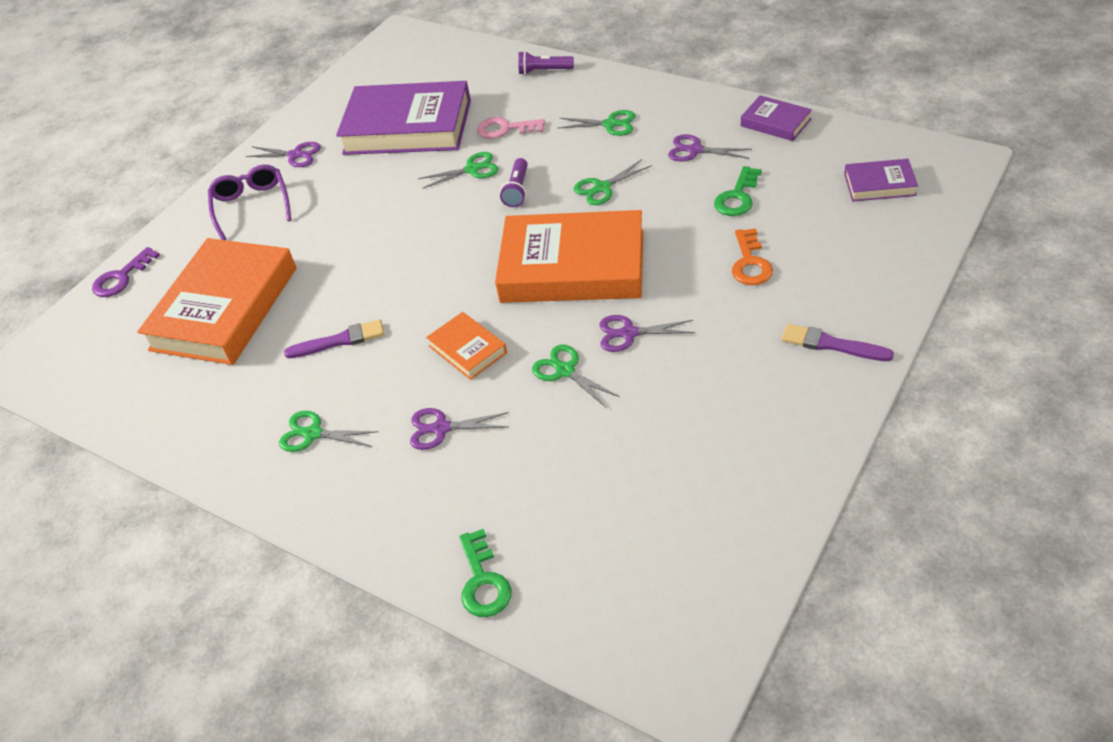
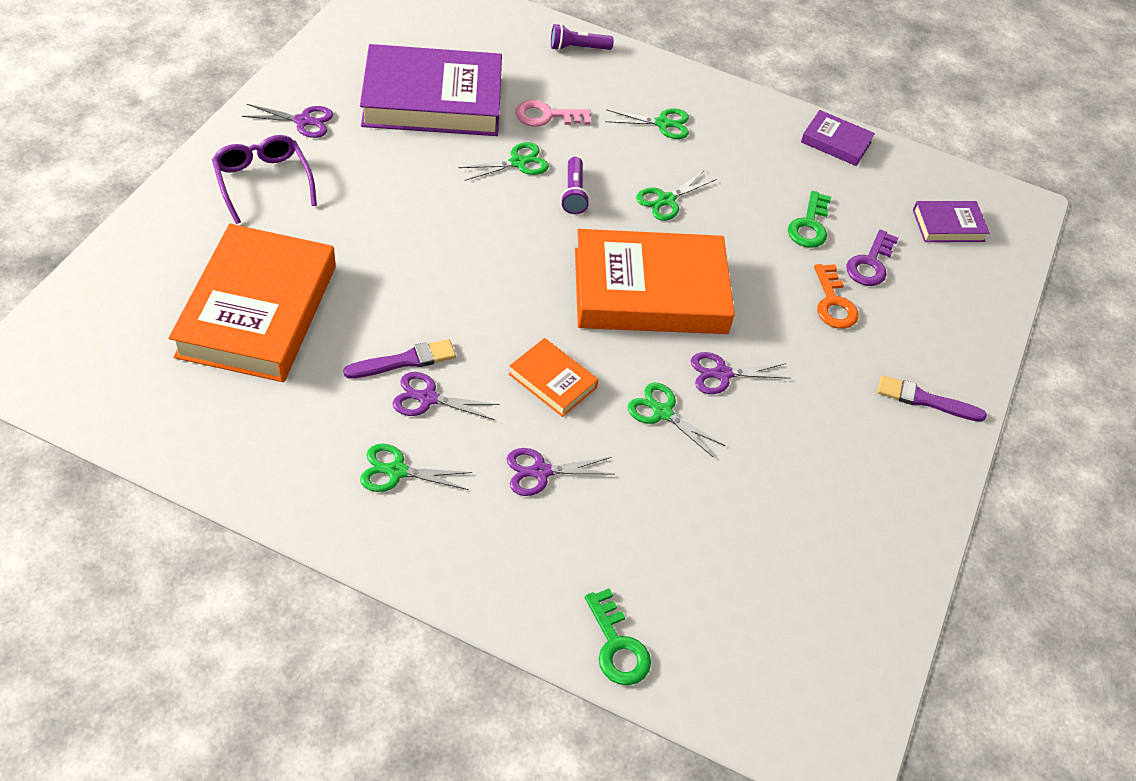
camera: 20 degrees left, 5 degrees up
purple key [92,247,160,297] -> purple key moved to [846,229,899,286]
purple scissors [668,134,752,162] -> purple scissors moved to [392,372,500,420]

